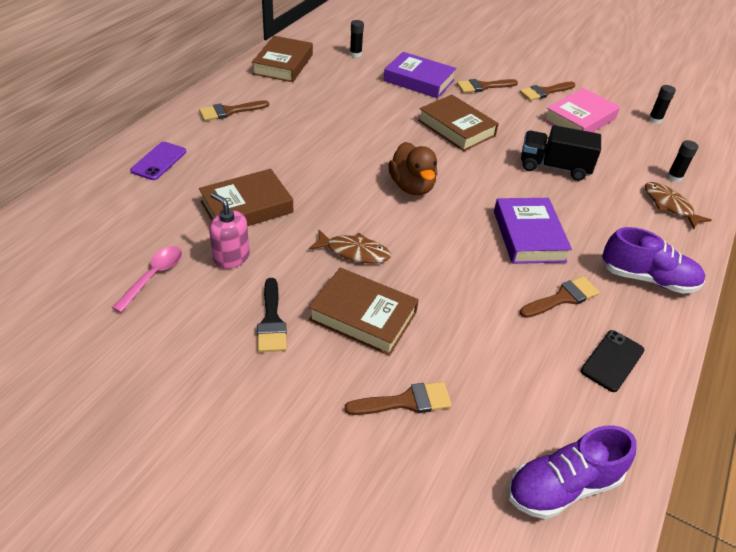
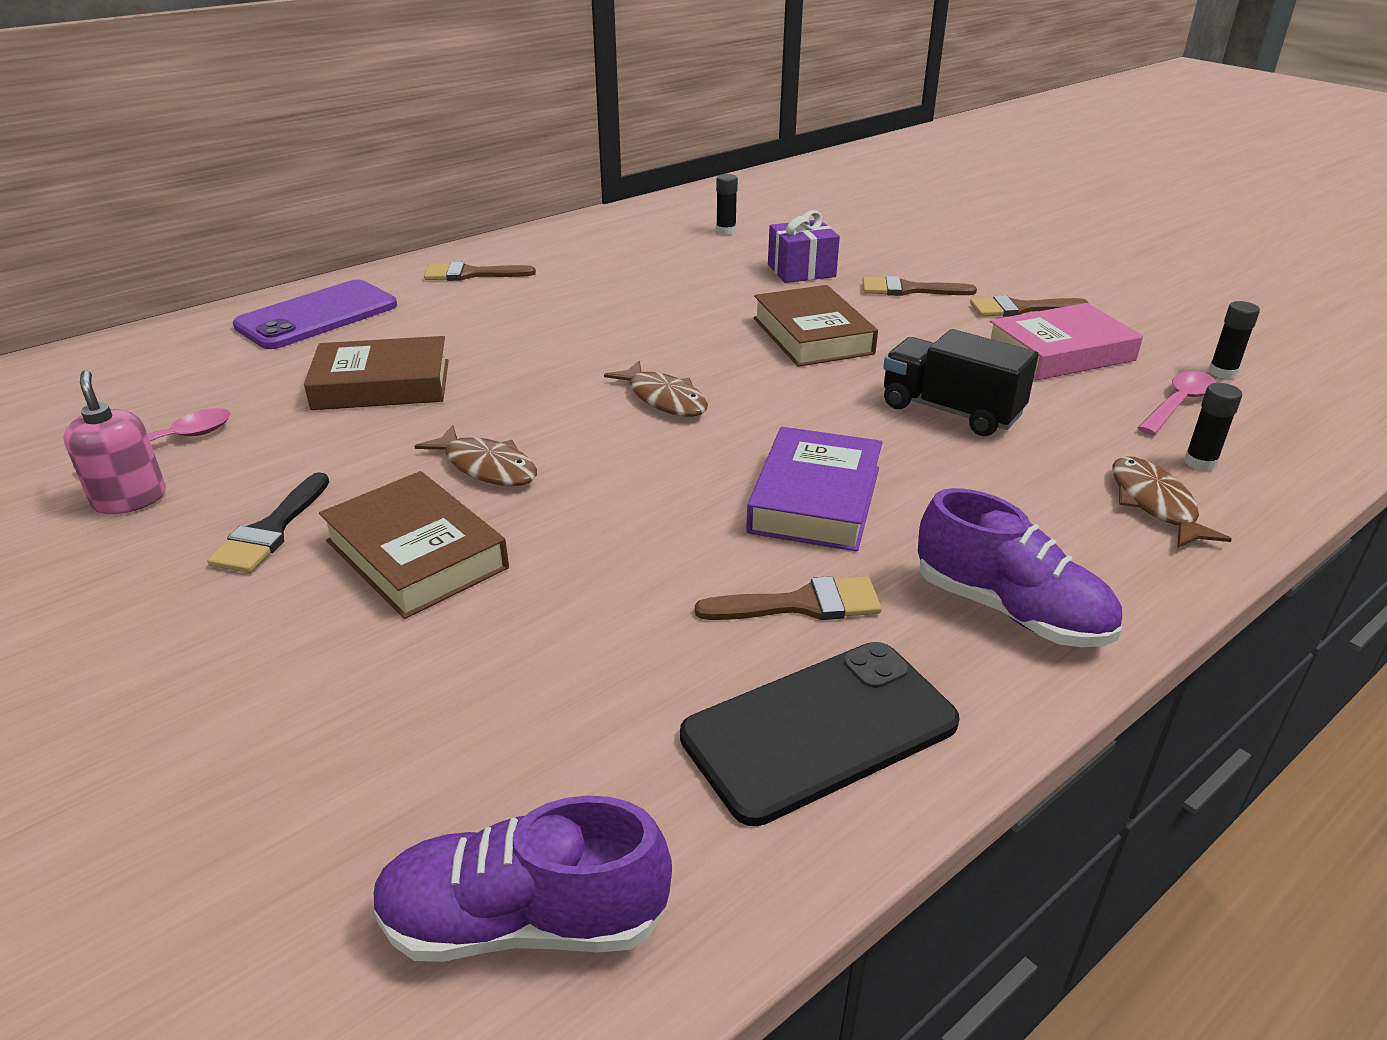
camera: 25 degrees right, 10 degrees down
purple phone [130,142,186,180] -> purple phone [233,280,397,349], size x1.67
pink soap dispenser [209,193,250,269] -> pink soap dispenser moved to [63,370,166,514]
brown book [252,36,313,82] -> none
brown brush [345,382,452,415] -> none
purple book [383,52,456,98] -> purple gift [768,210,840,283]
brown duck [388,142,437,195] -> brown fish [604,361,708,417]
black phone [581,330,644,392] -> black phone [680,642,960,826], size x1.67
none -> pink spoon [1137,371,1216,435]

